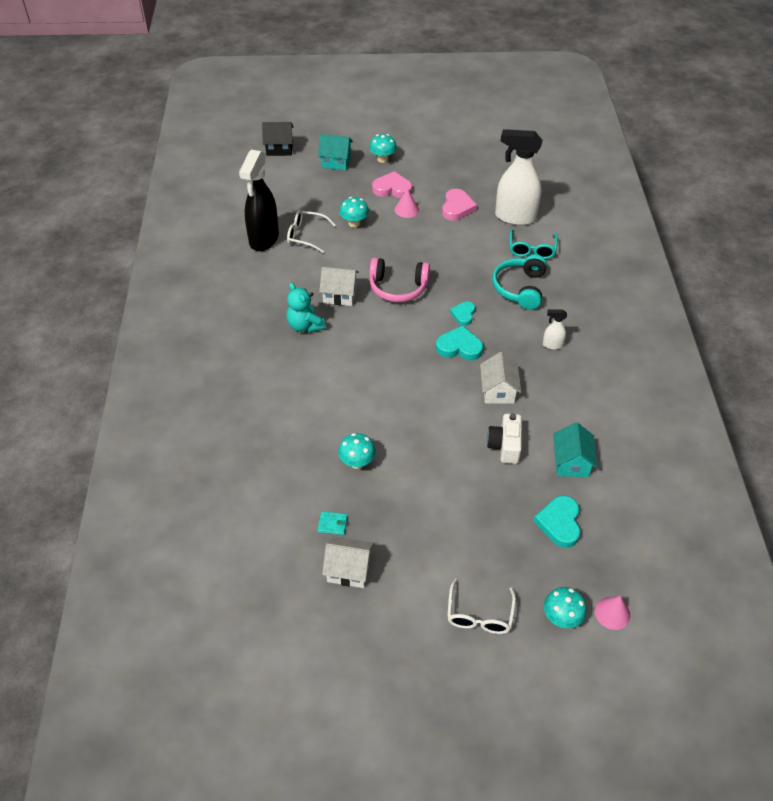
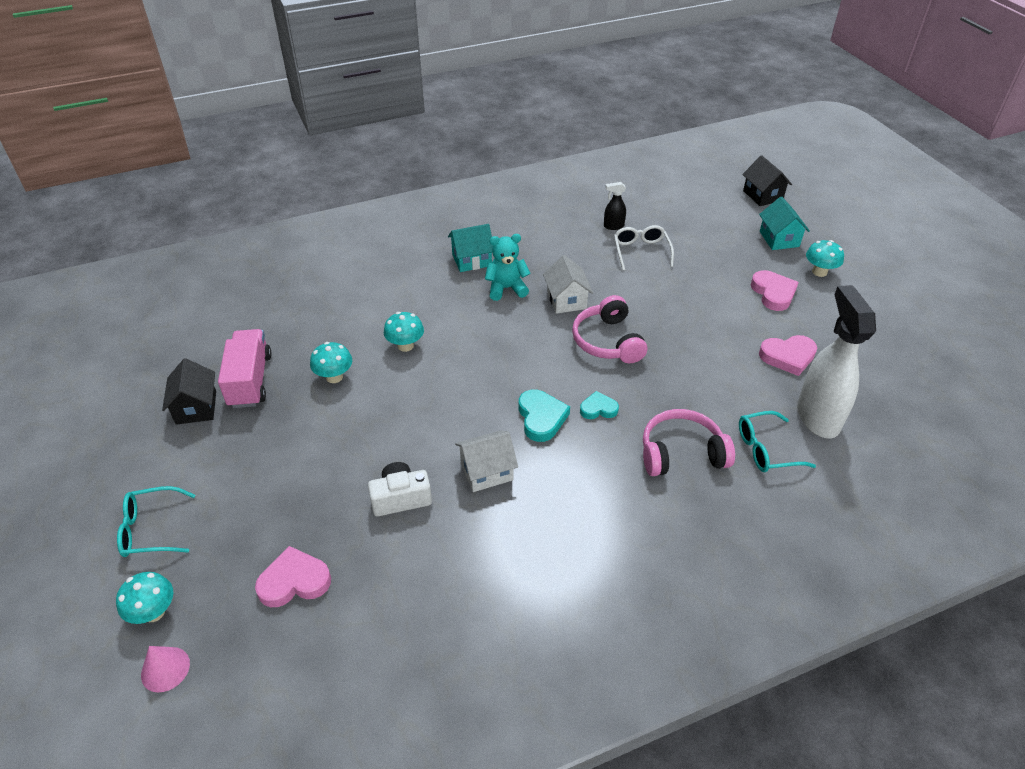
camera: 70 degrees right, 5 degrees down
black spray bottle [239,150,279,251] -> black spray bottle [604,182,626,230], size x0.44
turquoise teddy bear [286,283,326,333] -> turquoise teddy bear turned 45 degrees clockwise [485,234,531,301]
turquoise wallet [318,511,348,535] -> pink truck [218,329,272,408]
white house [322,536,374,588] -> black house [162,358,216,425]
turquoise mushroom [339,197,369,227] -> turquoise mushroom moved to [384,312,424,352]
pink cone [394,188,419,218] -> none
white glasses [447,578,516,634] -> turquoise glasses [117,486,195,557]
turquoise headphones [492,254,547,310] -> pink headphones [643,409,735,476]
turquoise heart [534,496,580,548] -> pink heart [255,546,331,607]
white spray bottle [543,309,567,350] -> none
turquoise house [553,422,597,477] -> turquoise house moved to [448,224,493,272]

